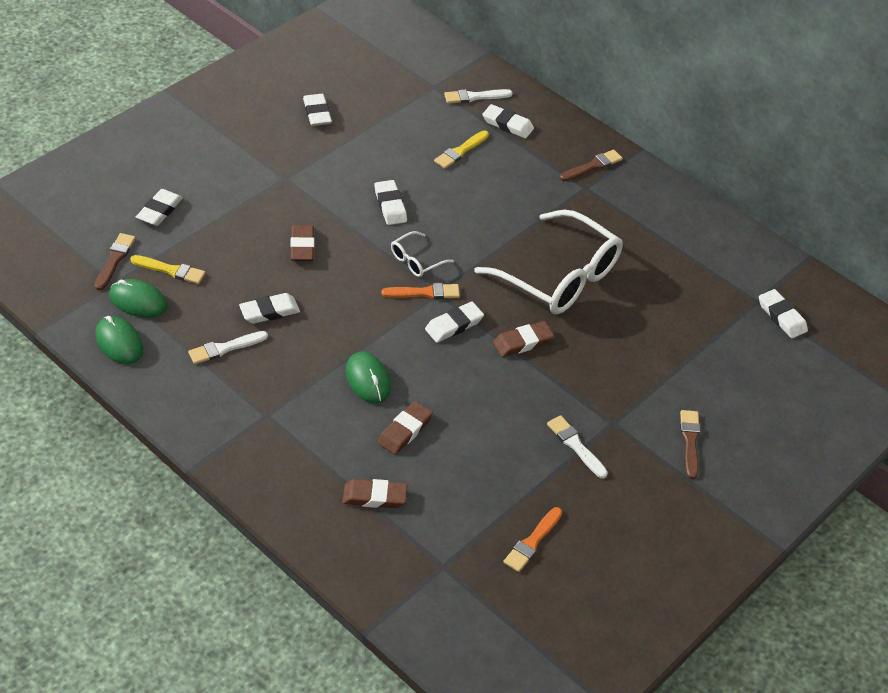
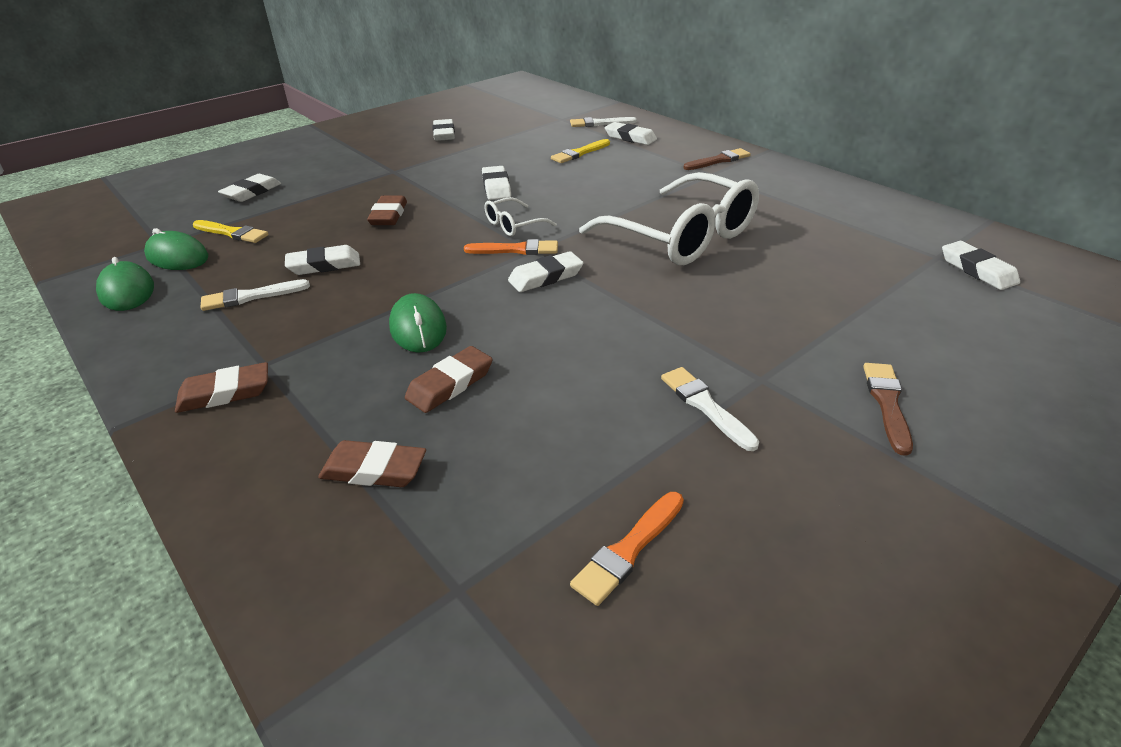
camera: 10 degrees right, 10 degrees down
brown brush [95,233,135,290] -> none
brown eraser [493,321,554,357] -> brown eraser moved to [175,362,268,413]

